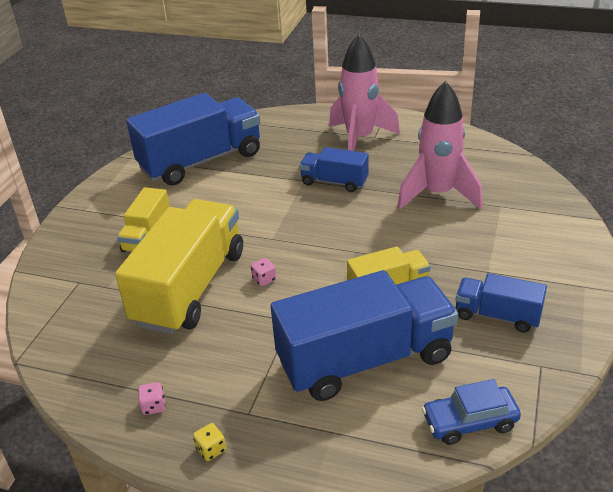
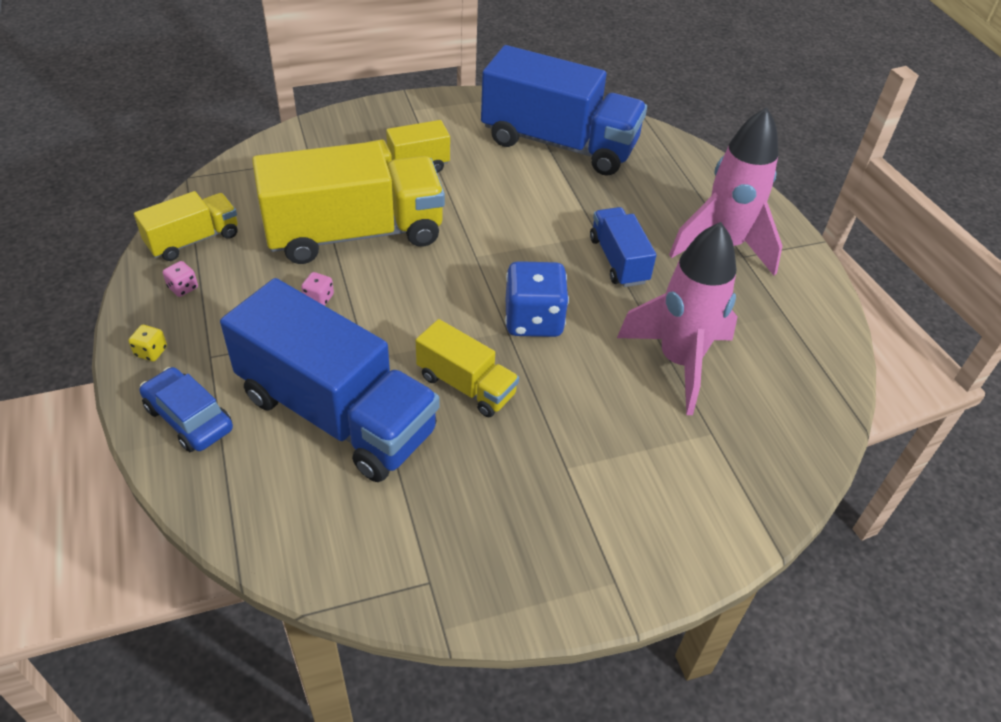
camera: 50 degrees right, 10 degrees up
pink dice [251,258,276,286] -> pink dice moved to [301,272,334,306]
blue car [422,379,521,445] -> blue car moved to [140,367,233,452]
blue truck [456,273,547,333] -> none
none -> yellow truck [134,191,238,261]
none -> blue dice [505,261,569,337]

